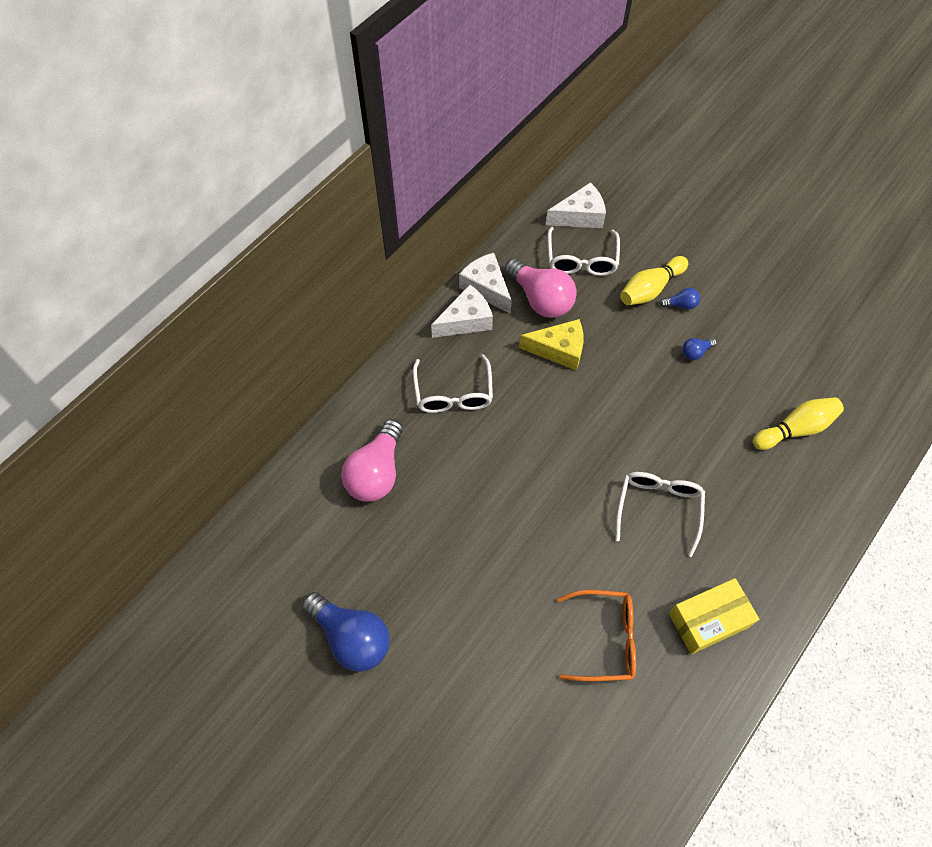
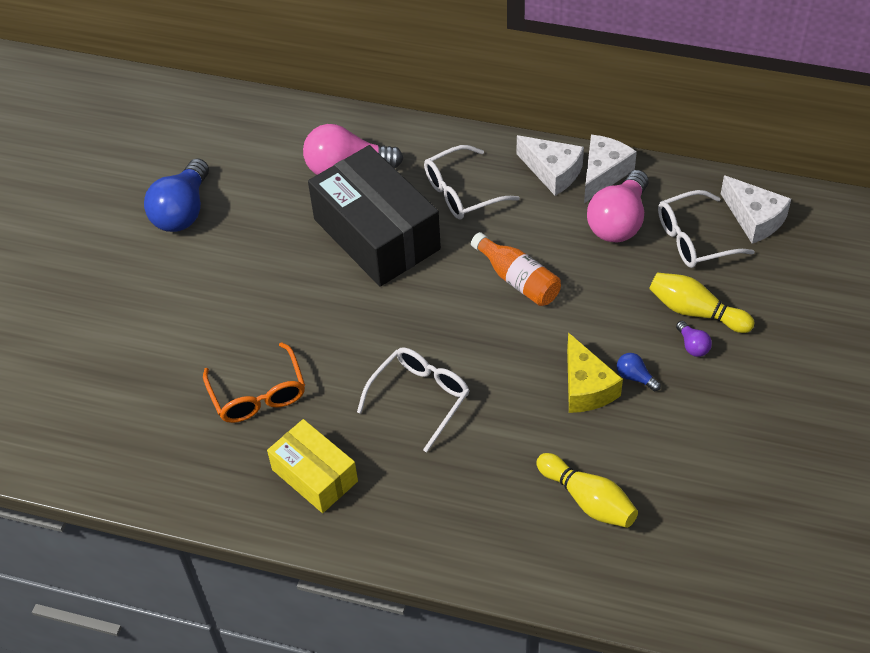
camera: 70 degrees right, 10 degrees down
yellow cheese [519,319,583,370] -> yellow cheese moved to [567,332,623,413]
white glasses [615,472,705,557] -> white glasses turned 45 degrees counterclockwise [357,348,470,452]
blue light bulb [659,288,700,309] -> purple light bulb [676,321,712,357]
none -> black box [308,145,441,287]
none -> orange bottle [471,232,561,306]

